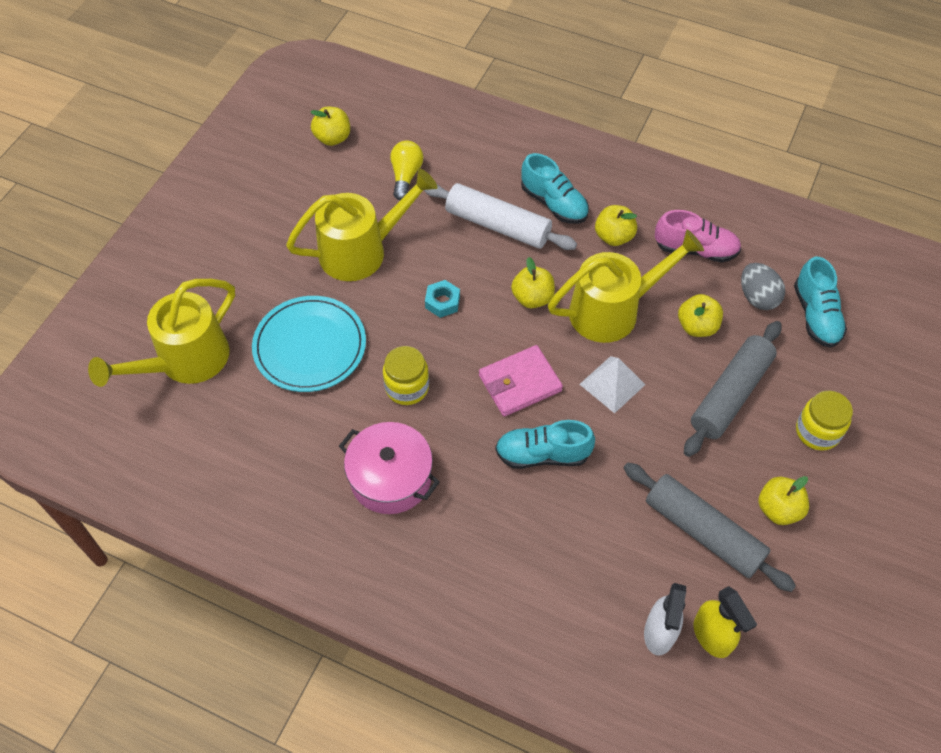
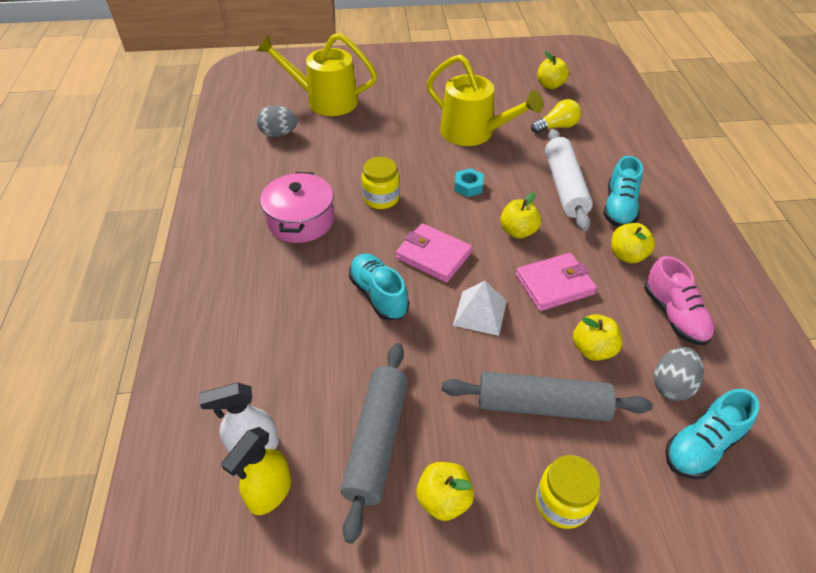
camera: 60 degrees right, 10 degrees down
turquoise plate [252,296,366,392] -> none
yellow watering can [548,229,704,343] -> pink wallet [516,253,597,311]
none -> grey egg [257,106,298,137]

